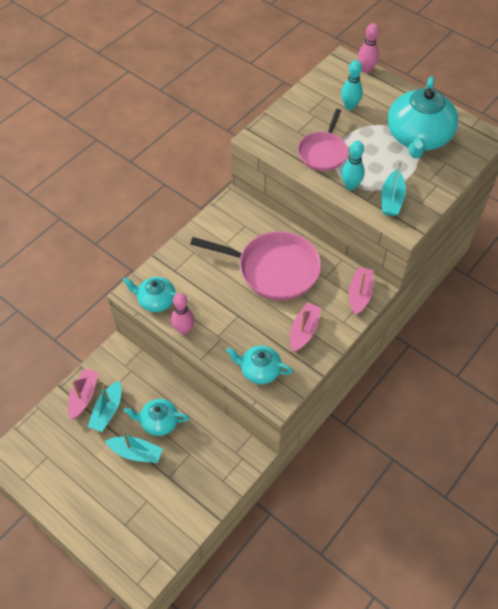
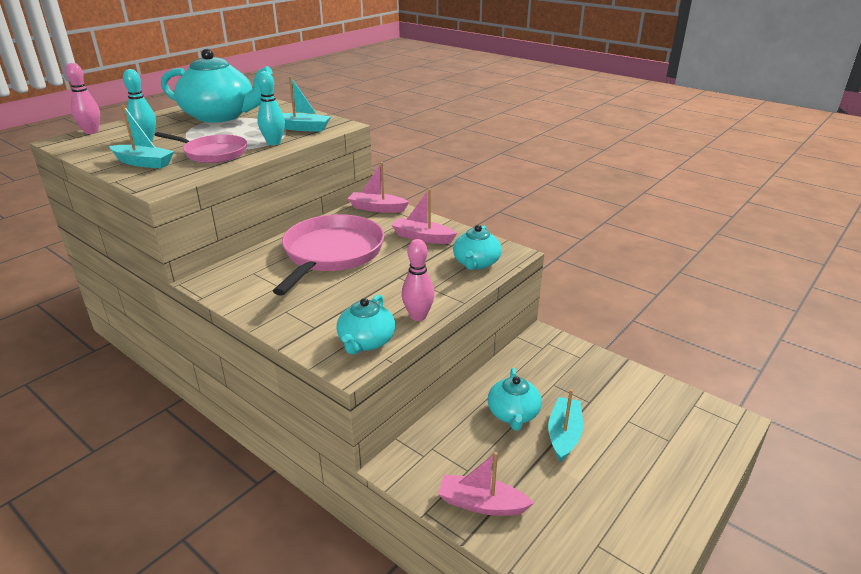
camera: 90 degrees left, 25 degrees down
turquoise boat [88,381,121,432] -> turquoise boat moved to [109,105,174,169]

